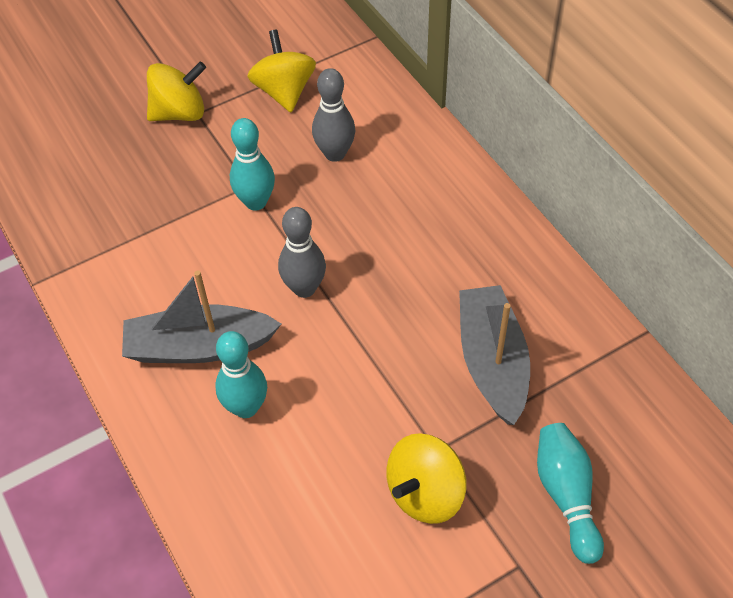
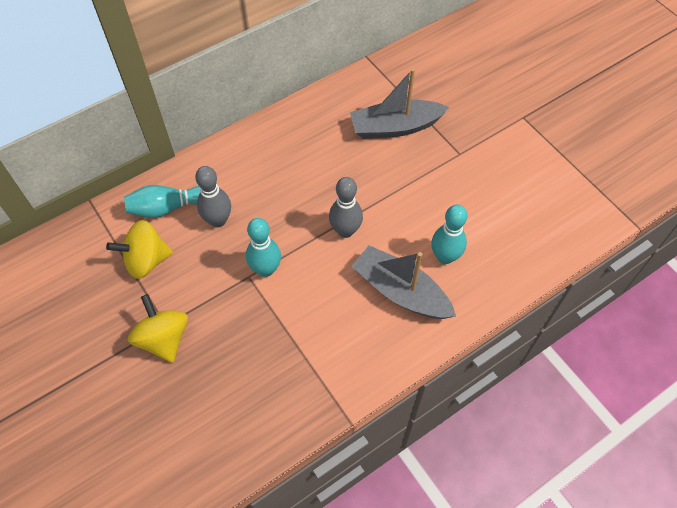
camera: 95 degrees left, 5 degrees up
grey boat [122,270,281,363] -> grey boat turned 135 degrees clockwise [351,245,456,319]
yellow spinning top [386,433,467,524] -> none
turquoise bowling pin [537,423,604,564] -> turquoise bowling pin moved to [124,185,200,218]

